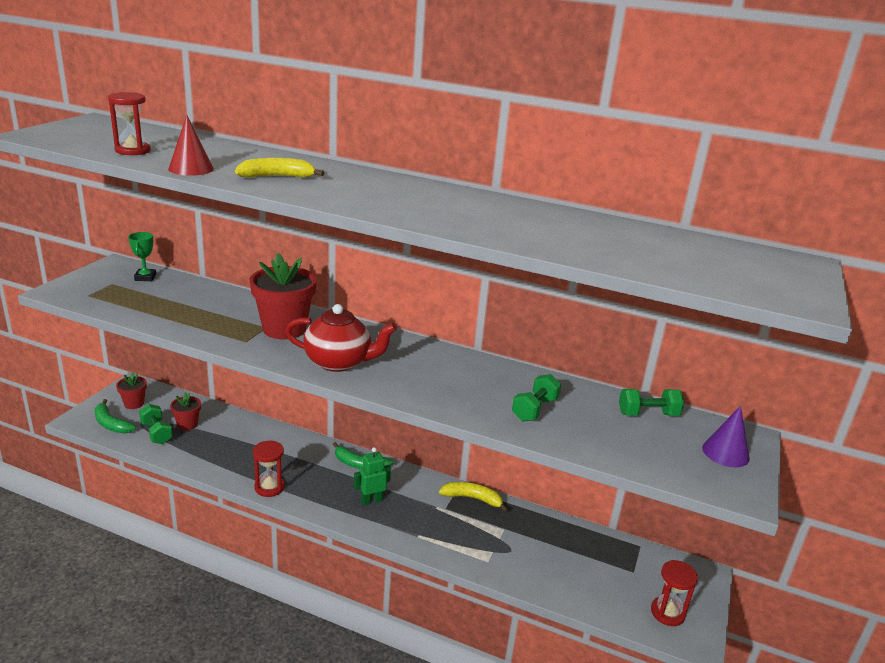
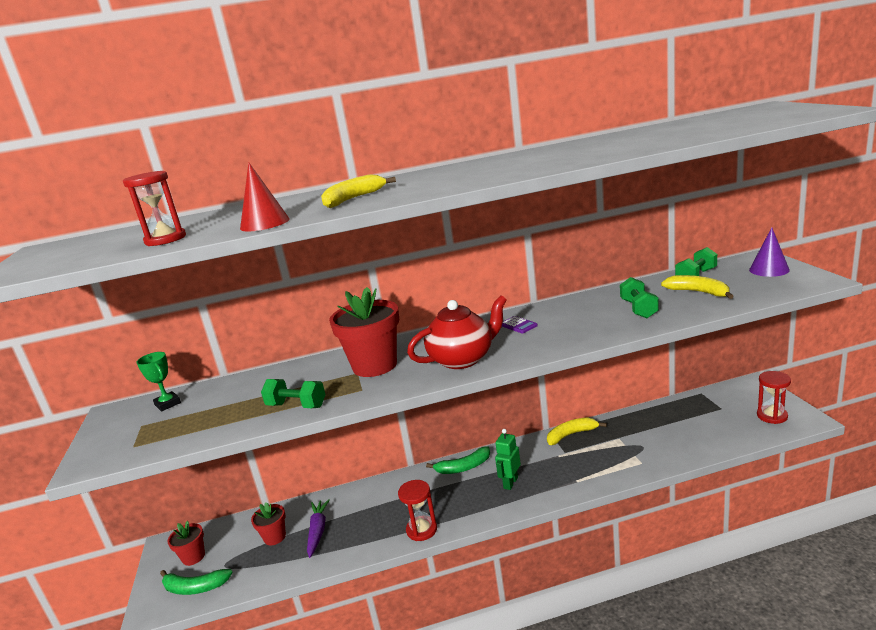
camera: 30 degrees left, 5 degrees down
green dumbbell [139,404,173,444] -> green dumbbell moved to [261,379,326,408]
none -> purple carrot [307,499,330,558]
none -> purple calculator [502,316,538,333]
none -> yellow banana [661,275,734,299]

